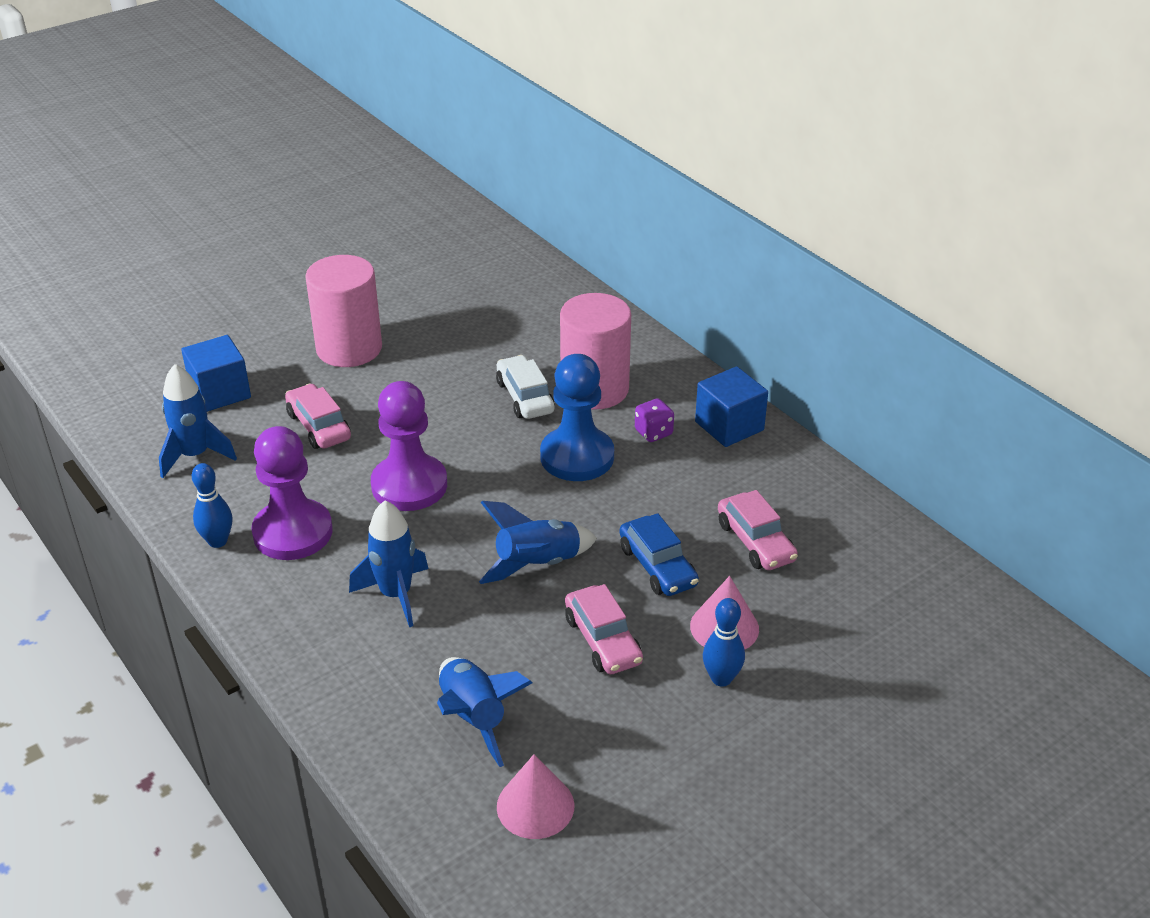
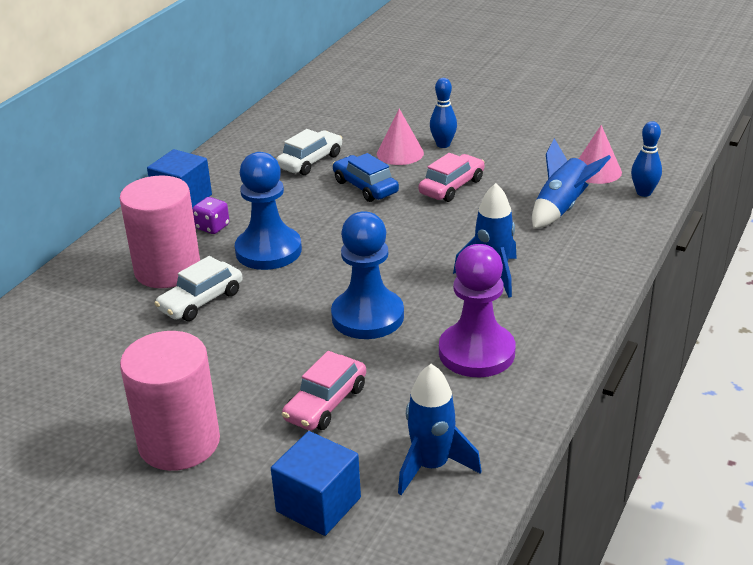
camera: 115 degrees left, 5 degrees down
blue bowling pin [192,463,233,548] -> blue bowling pin moved to [631,121,662,197]
purple pawn [371,381,447,511] -> blue pawn [331,211,404,339]
blue rocket [479,501,597,584] -> none
blue car [620,513,699,596] -> blue car turned 75 degrees counterclockwise [332,153,399,202]
pink car [718,490,798,570] -> white car [276,129,342,175]

